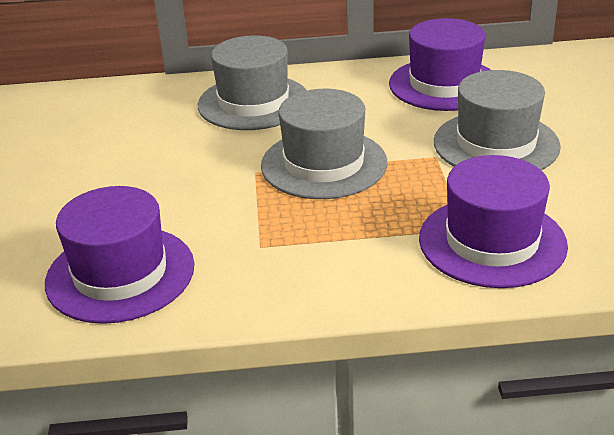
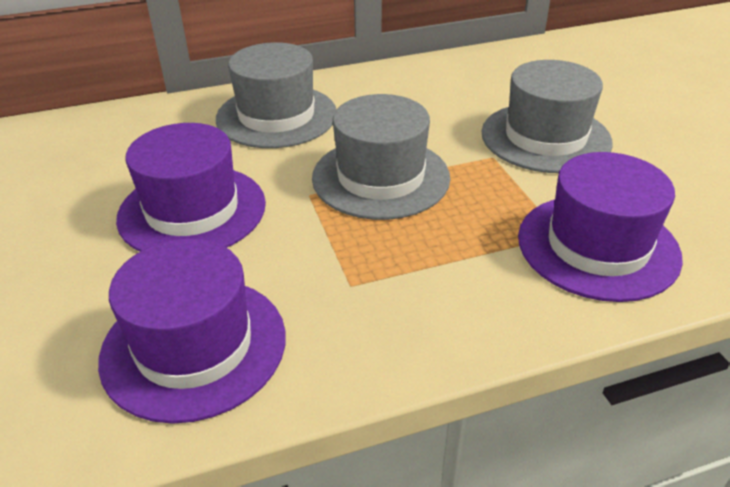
camera: 15 degrees left, 5 degrees up
purple hat [389,18,491,111] -> purple hat moved to [116,123,266,251]

